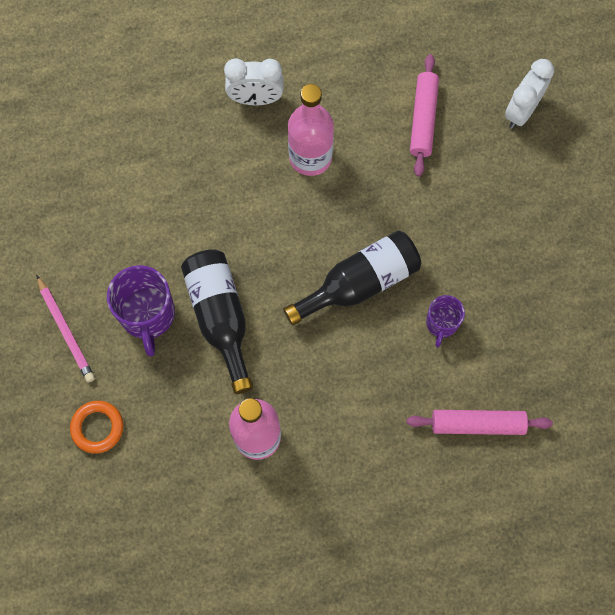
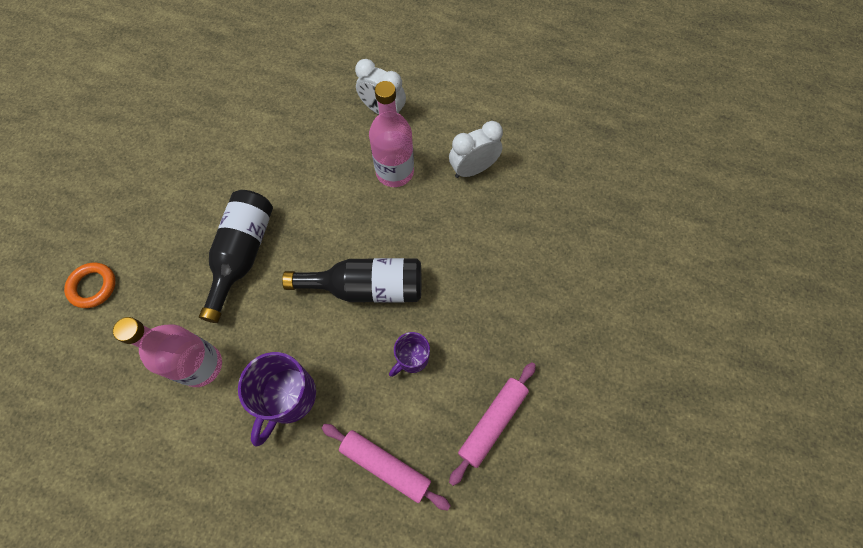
camera: 30 degrees right, 5 degrees down
pink pencil [36,275,95,382] -> none
purple mug [107,265,175,357] -> purple mug moved to [238,352,316,447]
pink rolling pin [410,54,439,177] -> pink rolling pin moved to [449,362,536,486]
white clock [505,59,554,129] -> white clock moved to [449,121,503,178]

